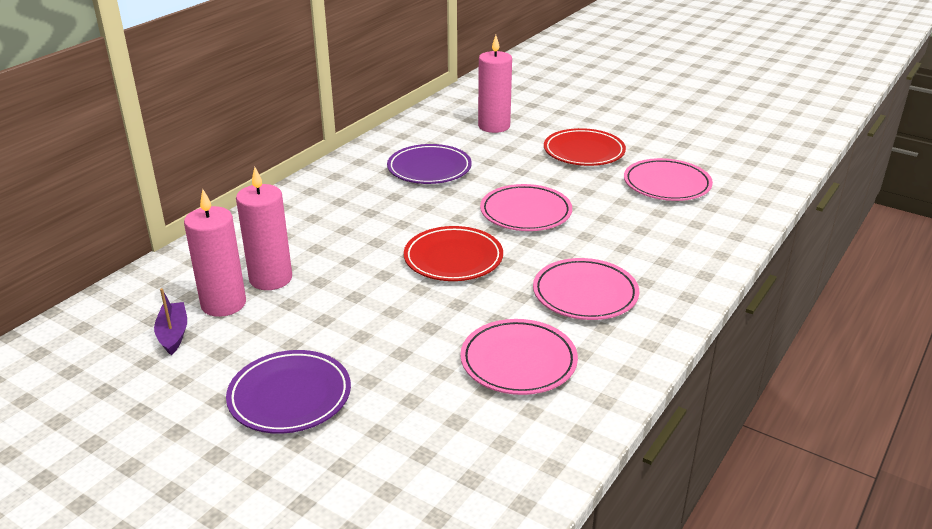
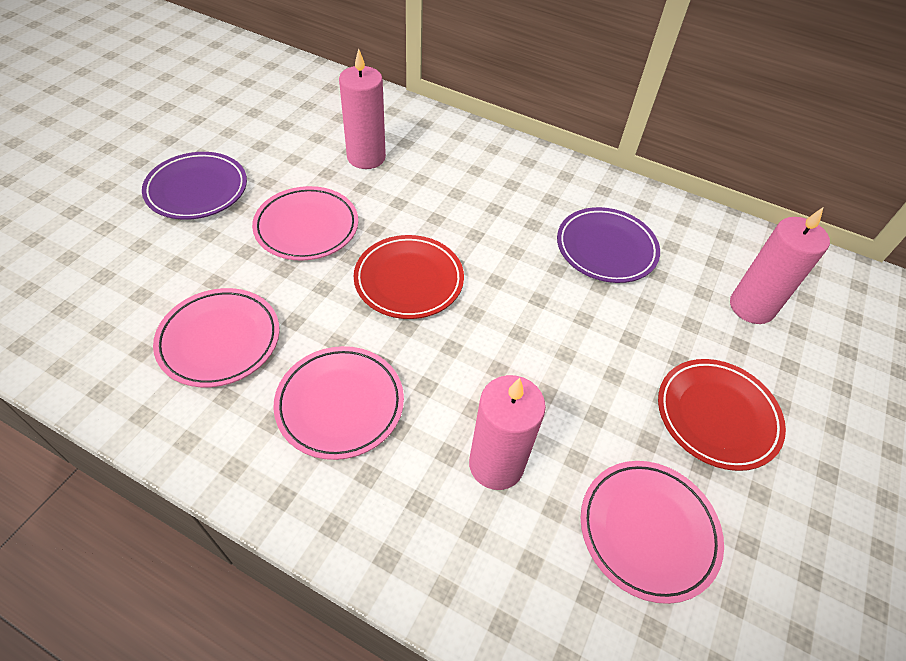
camera: 80 degrees right, 20 degrees up
purple boat [154,288,187,355] -> none
pink candle [184,189,246,317] -> pink candle moved to [469,375,546,490]
pink plate [480,184,572,231] -> pink plate moved to [252,186,358,261]

